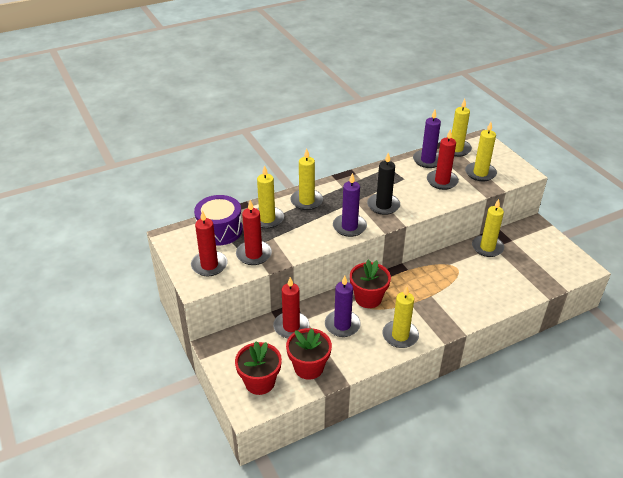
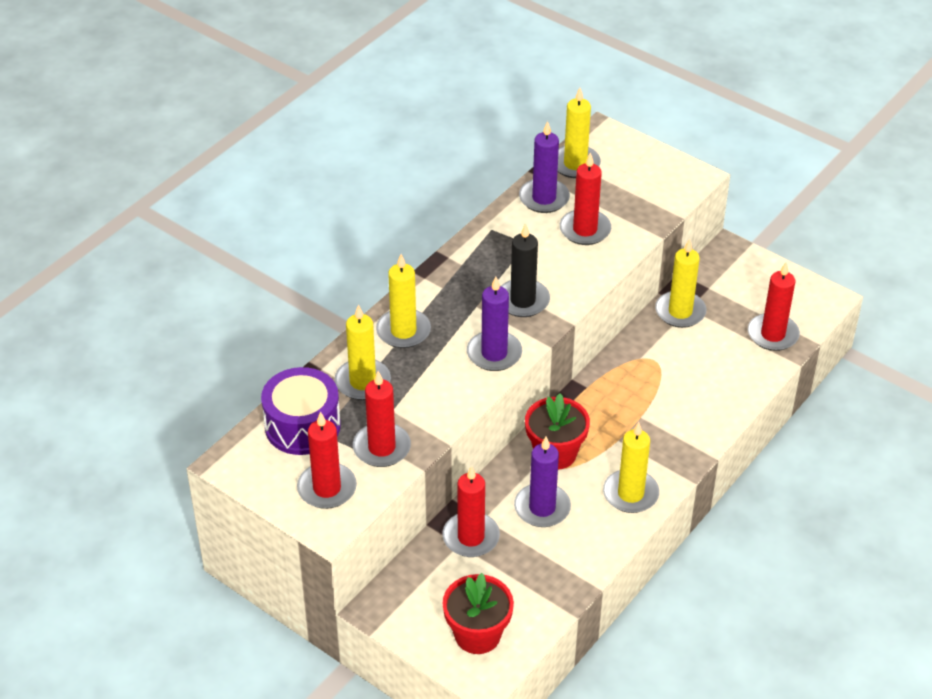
camera: 25 degrees left, 5 degrees up
red flower pot [286,328,332,380] -> none
yellow candle [465,122,497,182] -> none
none -> red candle [748,262,800,351]

